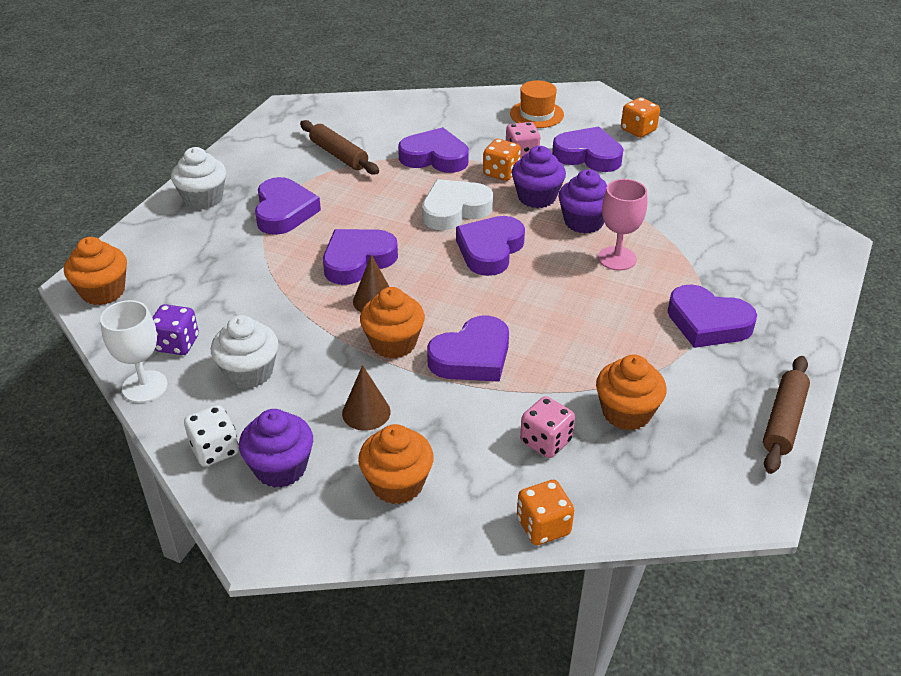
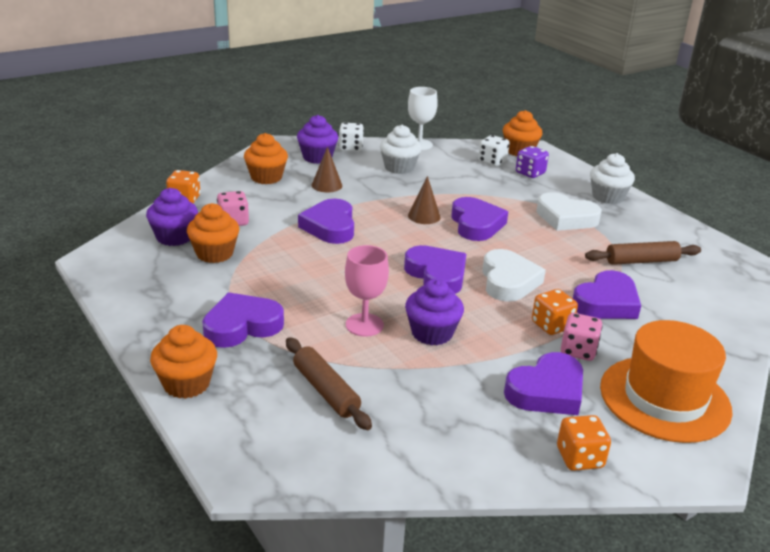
camera: 120 degrees right, 10 degrees down
purple dice [152,304,199,355] -> purple dice moved to [516,146,549,178]
purple heart [255,177,321,235] -> white heart [536,192,602,231]
orange cupcake [360,287,425,359] -> orange cupcake moved to [150,325,217,399]
orange hat [510,80,564,128] -> orange hat [600,320,733,443], size x1.79
purple cupcake [512,146,566,208] -> purple cupcake moved to [146,188,198,246]
brown rolling pin [763,356,810,474] -> brown rolling pin moved to [286,337,372,430]
none -> white dice [478,135,510,167]

